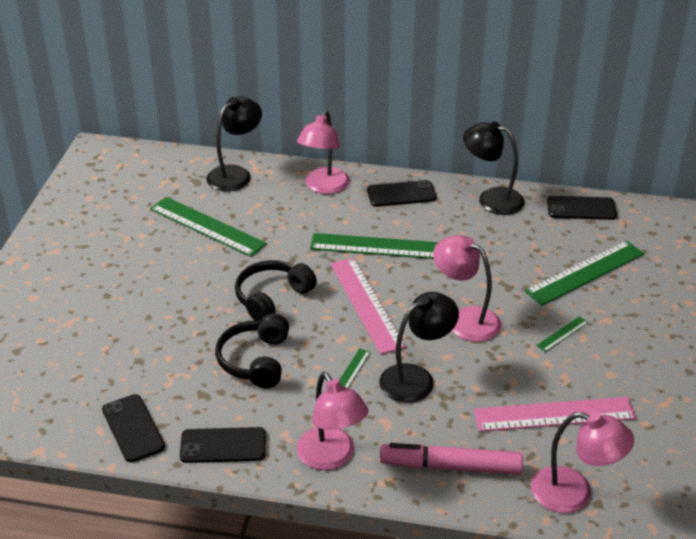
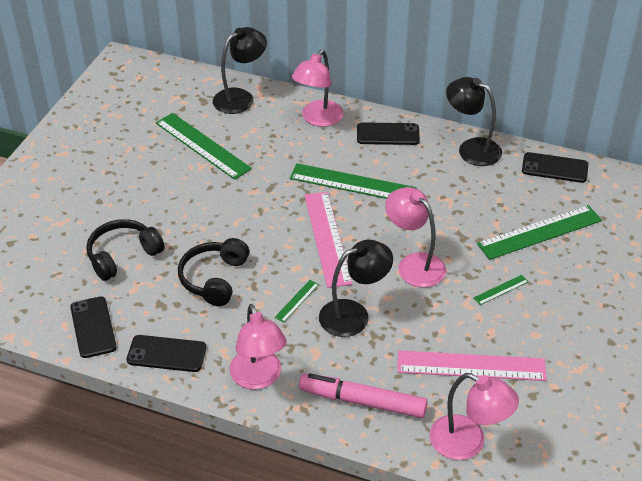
camera: 10 degrees right, 5 degrees up
black headphones [235,260,317,321] -> black headphones moved to [86,219,165,281]

